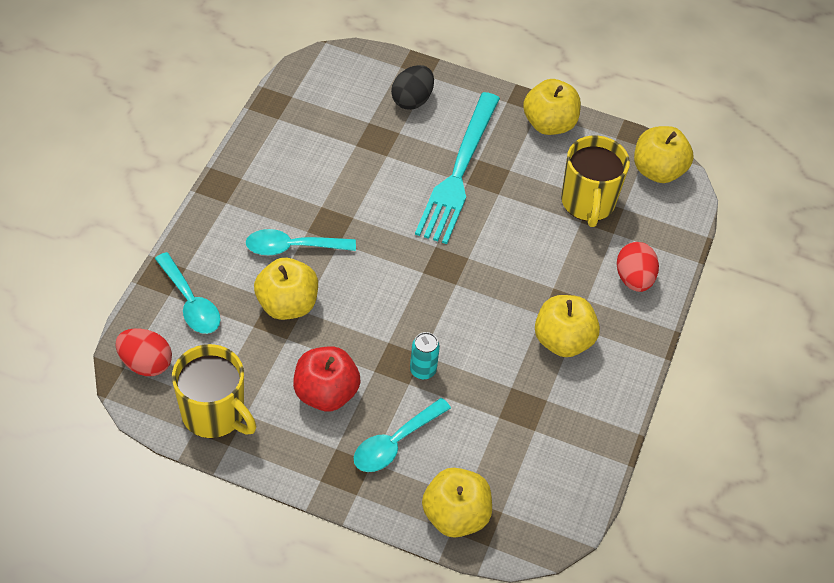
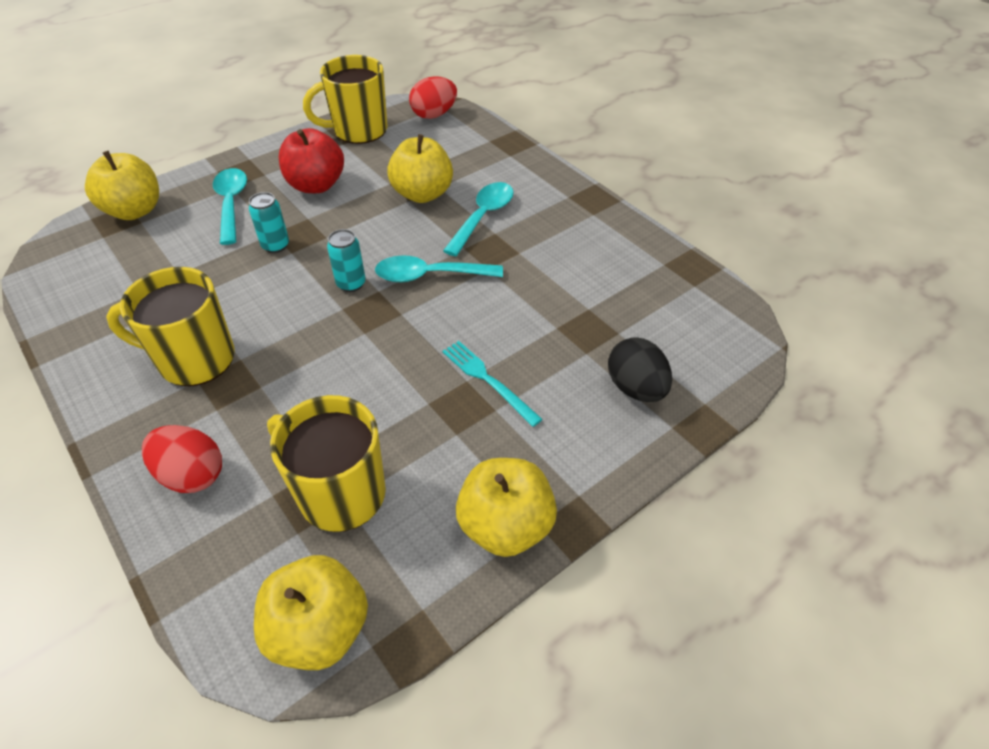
camera: 125 degrees right, 5 degrees down
turquoise spoon [155,252,221,334] -> turquoise spoon moved to [375,255,503,282]
turquoise fork [415,92,500,244] -> turquoise fork [442,341,543,427], size x0.48
yellow apple [535,295,600,357] -> yellow mug [106,267,235,386]
none -> turquoise can [327,229,366,292]

